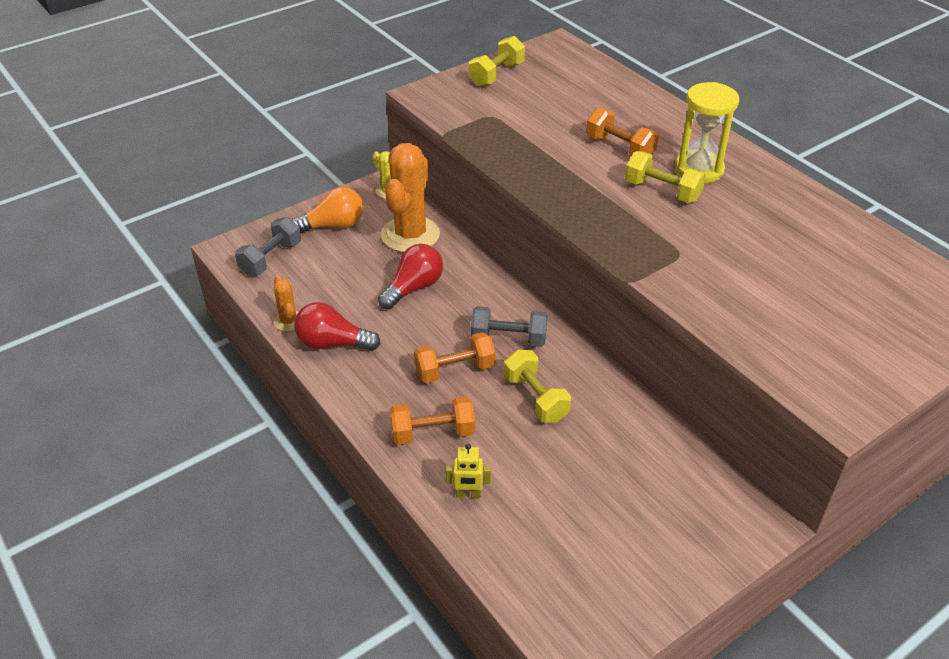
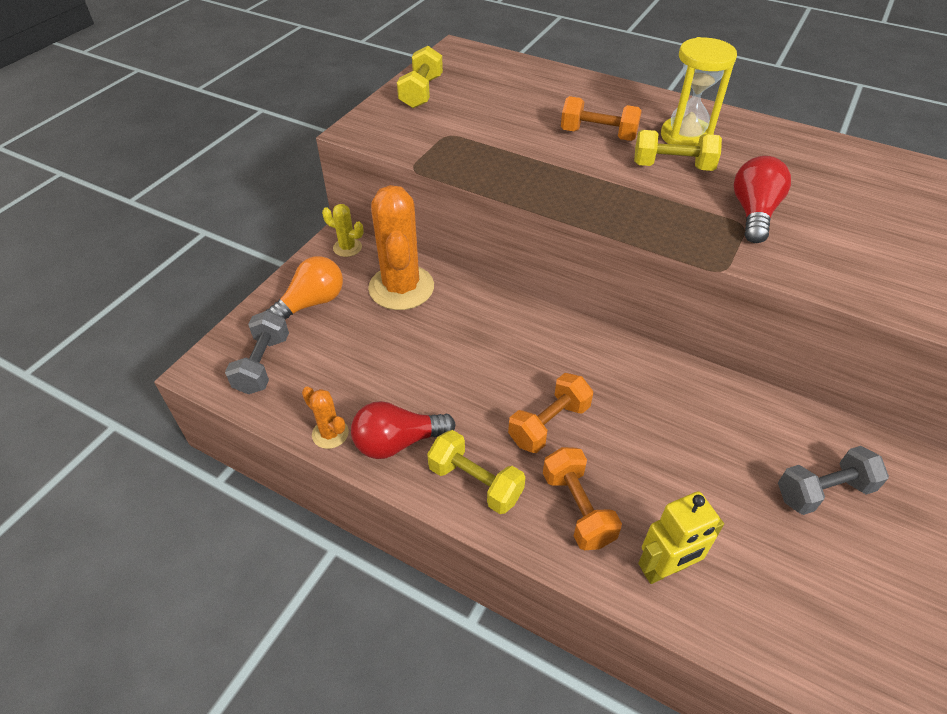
camera: 25 degrees left, 5 degrees up
red light bulb [378,244,443,310] -> red light bulb moved to [734,156,791,243]
orange dumbbell [390,396,475,445] -> orange dumbbell turned 75 degrees counterclockwise [543,447,622,550]
yellow robot [446,444,491,498] -> yellow robot [638,491,724,584], size x1.53
grey dumbbell [471,306,548,347] -> grey dumbbell moved to [778,446,889,515]
yellow dumbbell [504,350,571,422] -> yellow dumbbell moved to [427,430,525,514]

